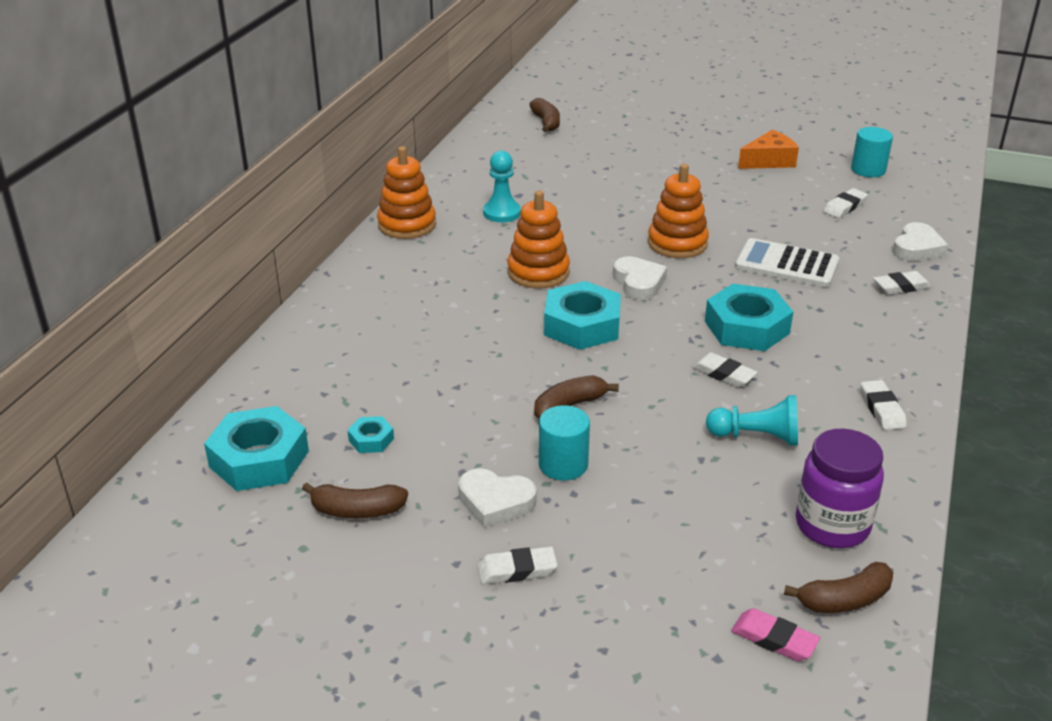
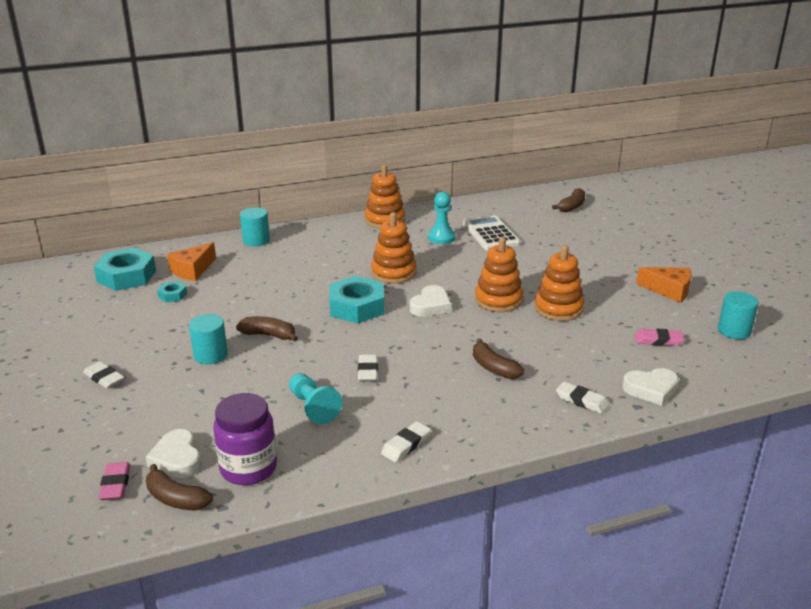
camera: 50 degrees right, 5 degrees down
brown banana [302,482,408,518] -> brown banana moved to [473,339,524,379]
white heart [458,468,537,528] -> white heart moved to [145,429,201,478]
turquoise nut [705,284,793,351] -> none
white calculator [735,238,839,287] -> white calculator moved to [463,215,520,250]
white eraser [823,188,868,218] -> pink eraser [634,329,684,346]
none -> orange cheese [167,242,216,281]
none -> turquoise cylinder [240,207,270,247]
none -> orange stacking toy [534,245,584,321]

